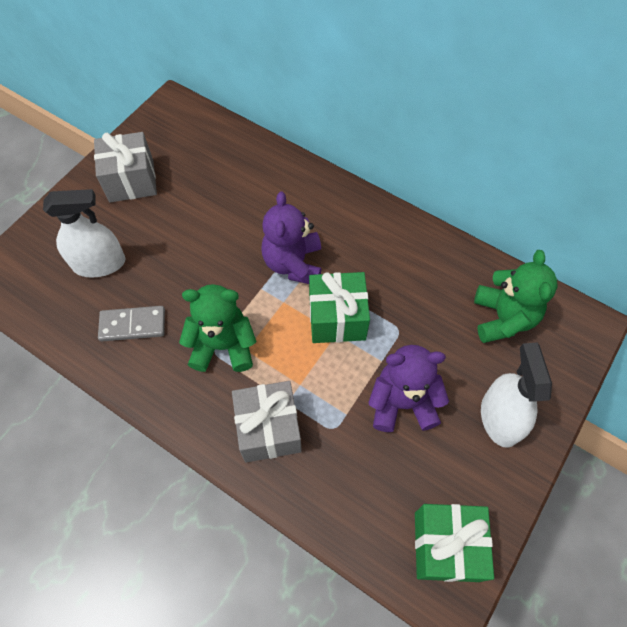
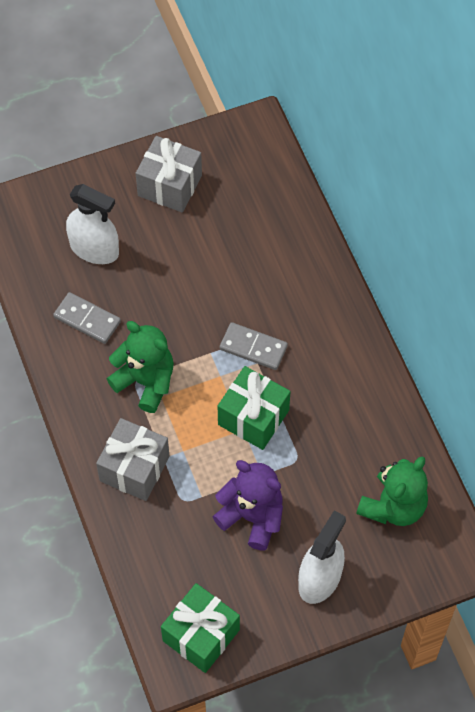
camera: 35 degrees right, 0 degrees up
purple teddy bear [261,191,321,284] -> grey domino [220,322,288,370]

